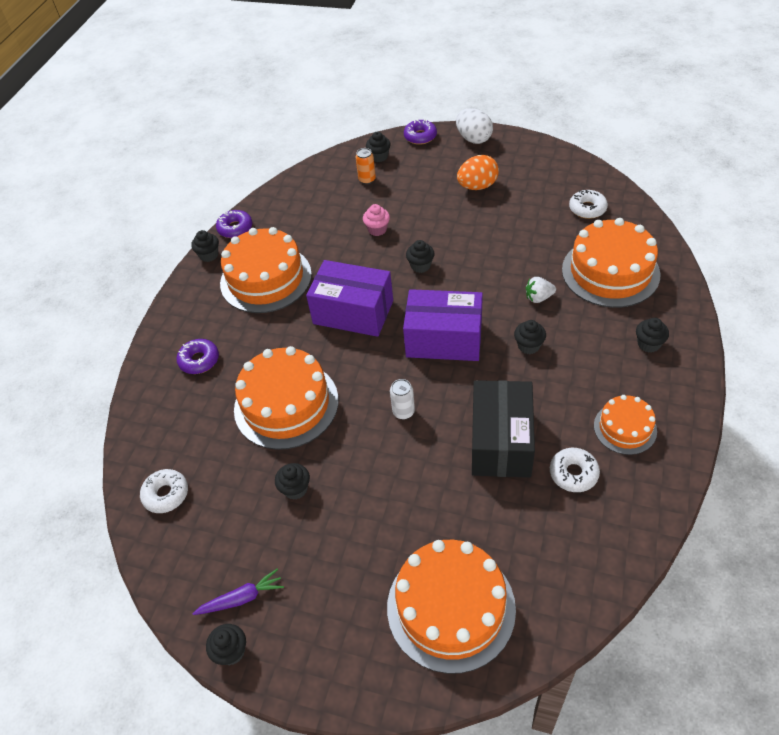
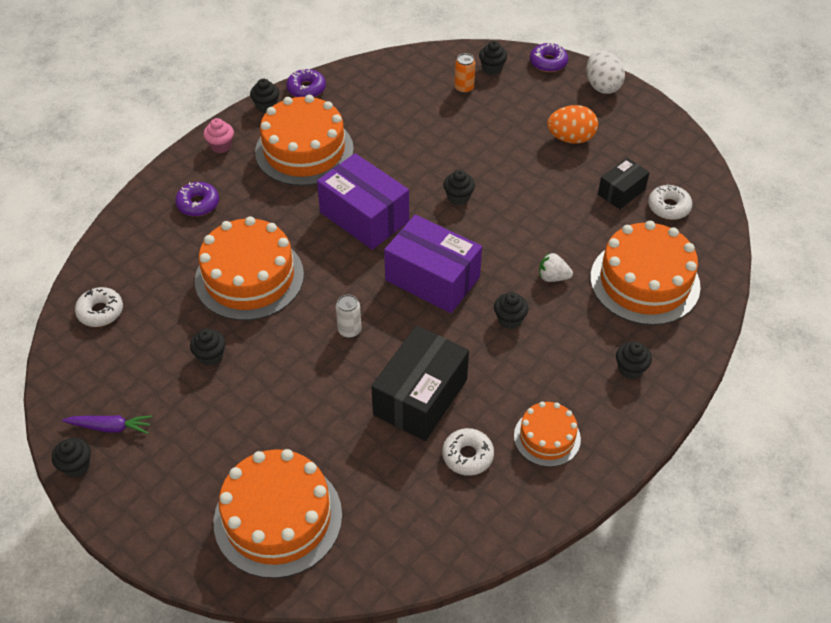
camera: 20 degrees right, 0 degrees up
pink cupcake [363,204,390,236] -> pink cupcake moved to [203,118,234,153]
none -> black box [598,158,650,209]

